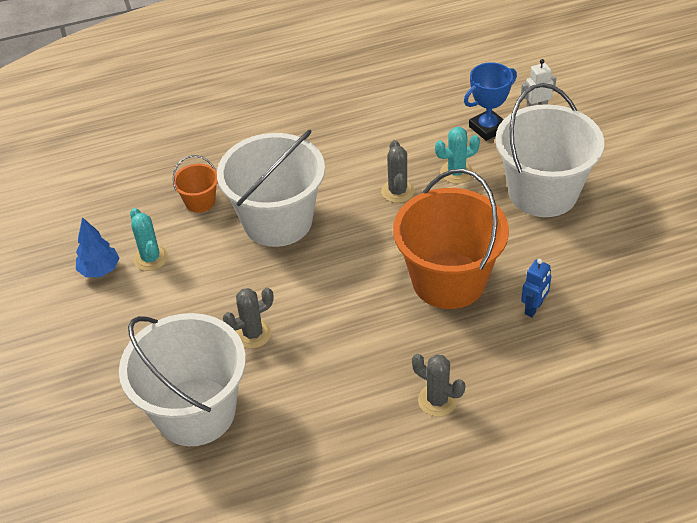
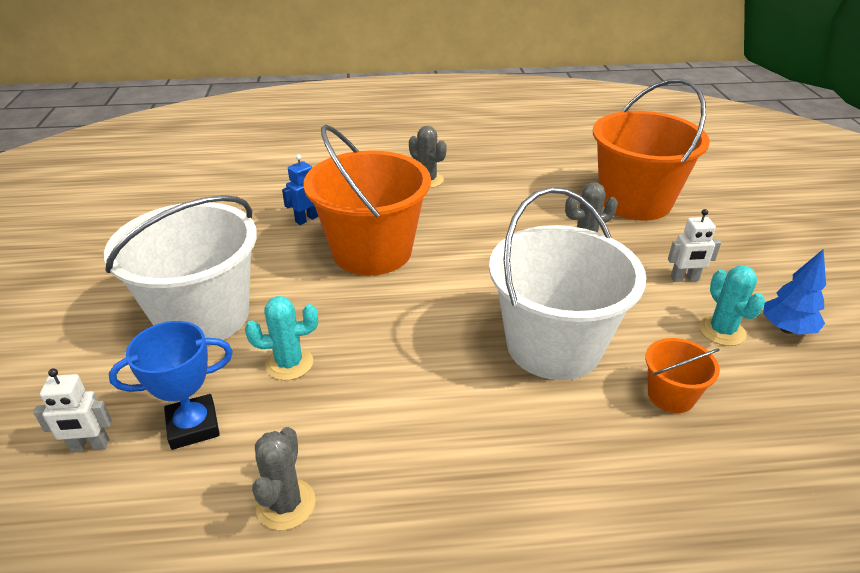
camera: 170 degrees left, 10 degrees down
white bucket [119,313,246,446] -> orange bucket [593,78,710,220]
grey cactus [381,140,415,203] -> grey cactus moved to [252,427,316,530]
none -> white robot [668,209,721,282]

